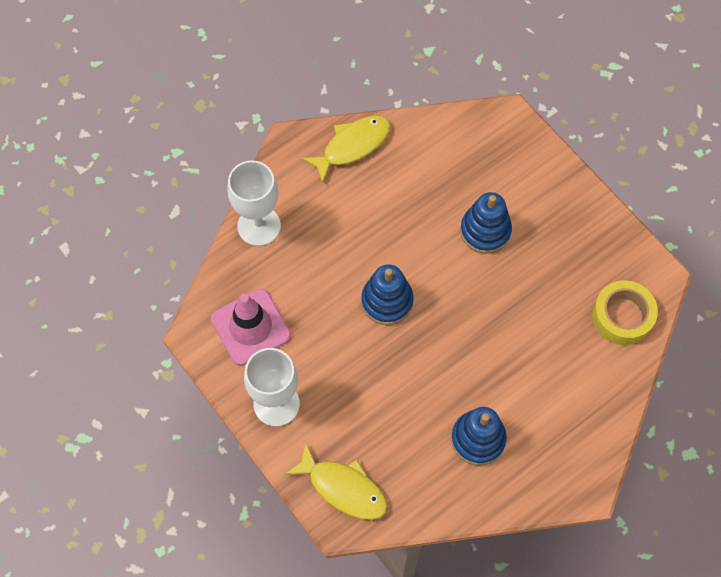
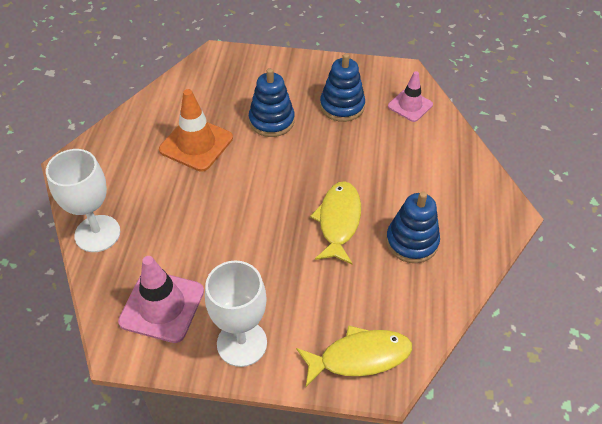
camera: 45 degrees left, 15 degrees down
yellow fish [302,116,391,184] -> yellow fish moved to [310,181,361,264]
blue stacking toy [361,264,414,325] -> blue stacking toy moved to [320,53,365,122]
yellow tape [592,280,658,345] -> pink traffic cone [388,71,433,122]
none -> orange traffic cone [159,89,233,172]

